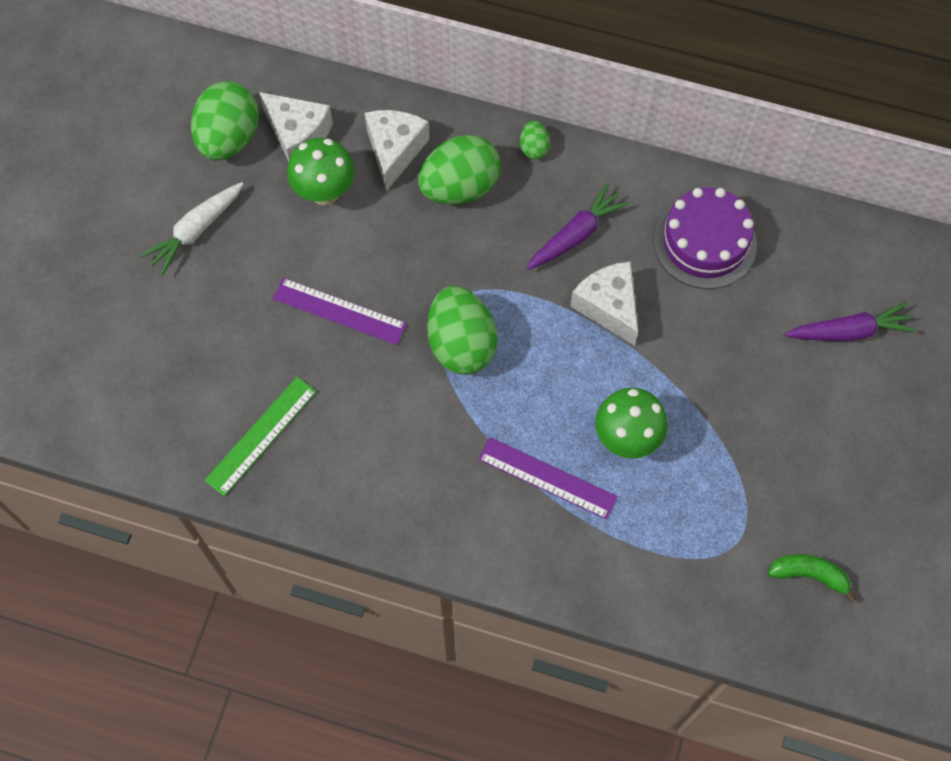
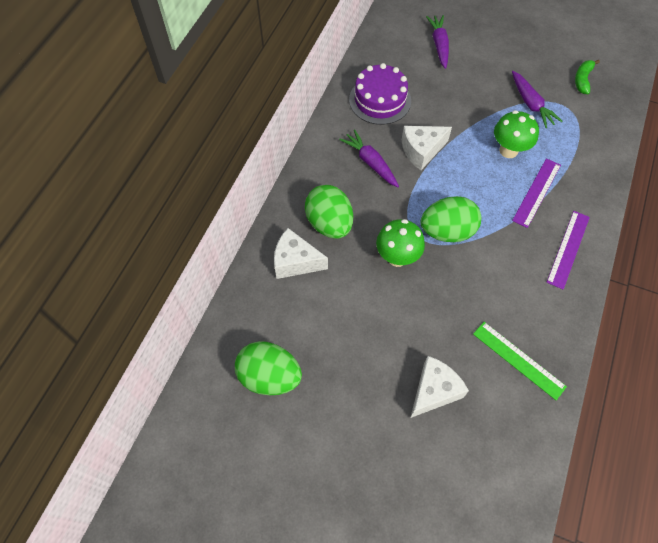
camera: 85 degrees left, 5 degrees down
white carrot [140,182,243,275] -> none
white cheese [259,92,333,162] -> white cheese moved to [410,356,469,418]
purple ruler [273,278,407,345] -> purple ruler moved to [546,211,590,290]
green mushroom [287,138,355,205] -> green mushroom moved to [376,219,425,267]
green egg [520,120,550,159] -> none
none -> purple carrot [512,71,562,128]

